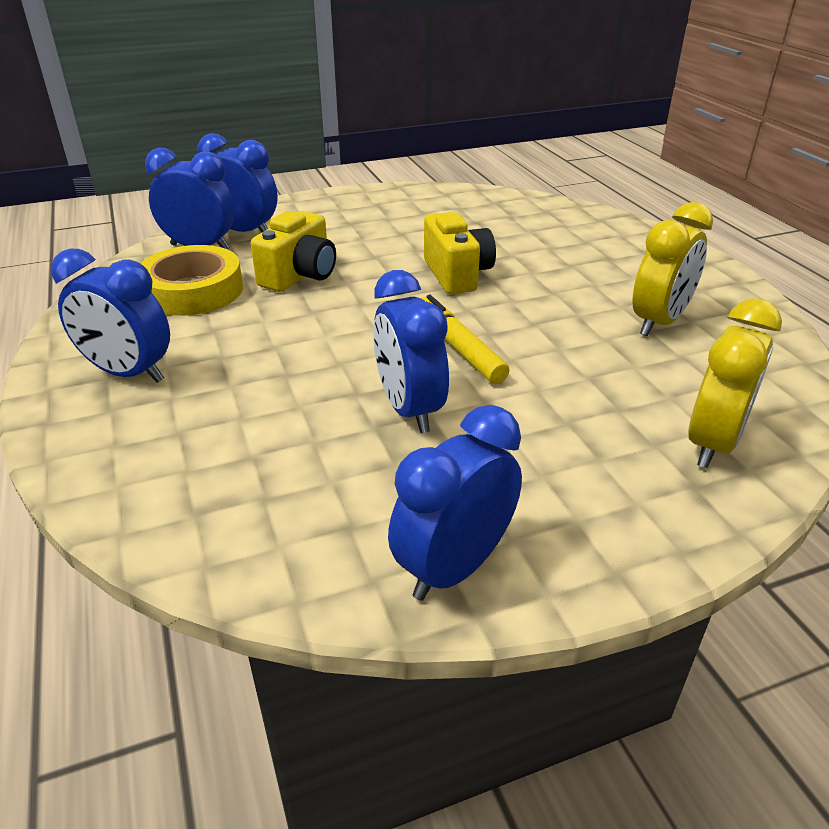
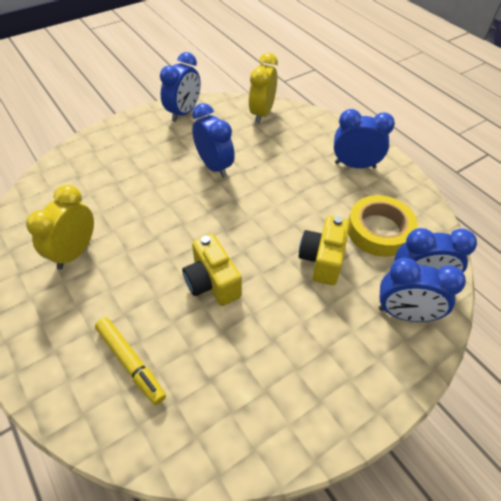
camera: 165 degrees right, 15 degrees up
yellow marker [421,295,509,384] -> yellow marker moved to [95,317,166,405]
yellow clock [688,298,782,468] -> yellow clock moved to [249,53,278,123]

